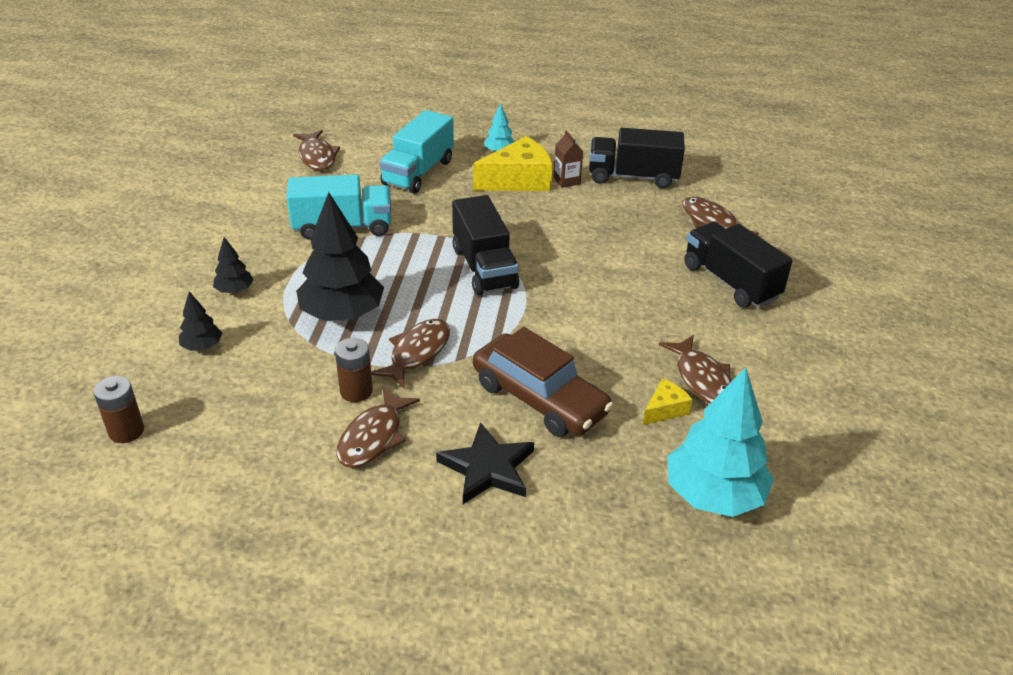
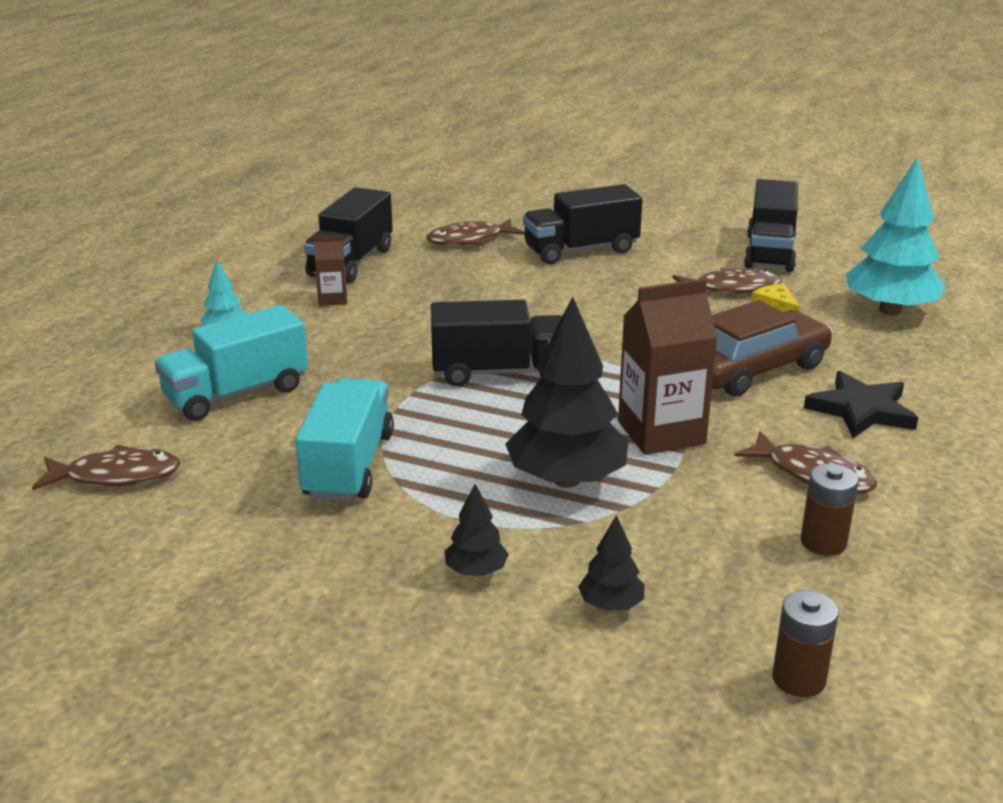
camera: 75 degrees left, 10 degrees down
brown battery [335,338,373,402] -> brown battery moved to [801,464,858,556]
brown fish [371,319,450,388] -> brown carton [618,279,718,455]
turquoise truck [379,110,454,194] -> turquoise truck turned 105 degrees clockwise [155,305,308,421]
yellow cheese [473,136,552,191] -> none
none -> black truck [744,179,798,272]

